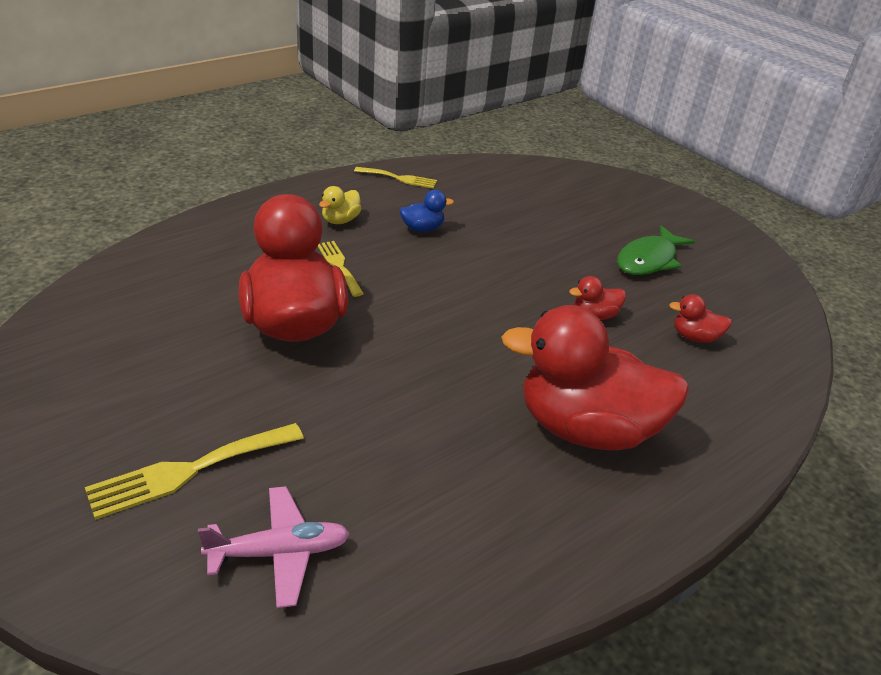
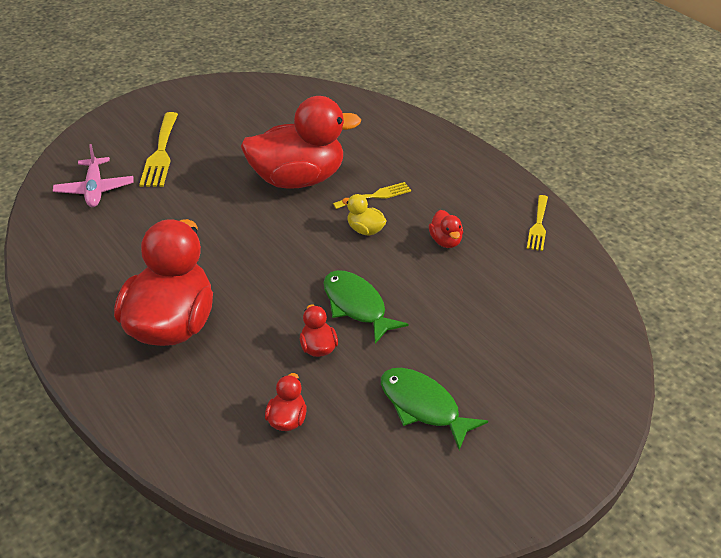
camera: 95 degrees right, 5 degrees up
yellow fork [85,423,304,520] -> yellow fork turned 150 degrees counterclockwise [139,112,178,187]
yellow duck [319,186,362,224] -> yellow duck moved to [342,194,386,236]
blue duck [400,190,454,232] -> red duck [429,210,463,248]
none -> green fish [323,270,409,344]

